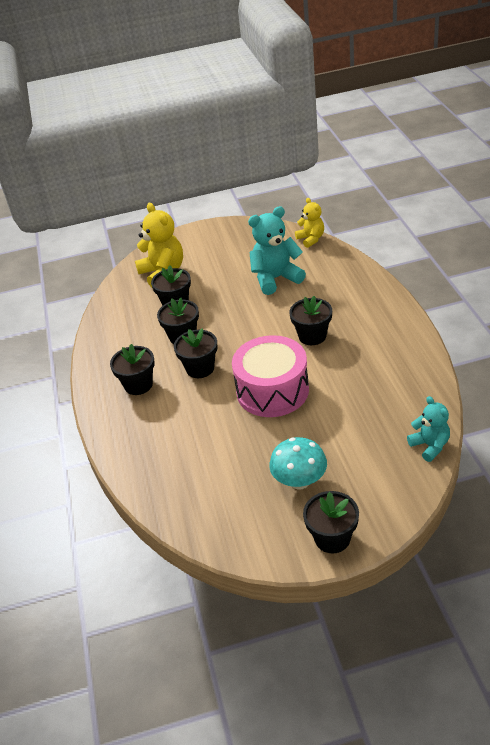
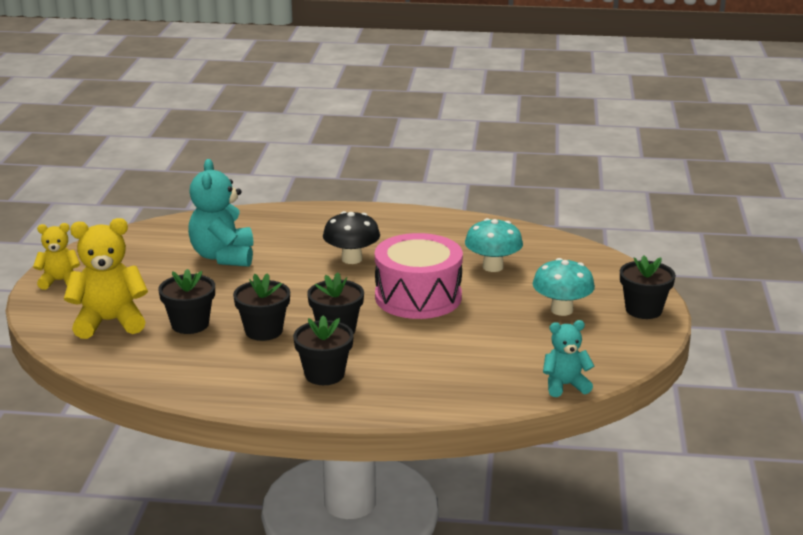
camera: 75 degrees left, 15 degrees down
black flower pot [289,296,332,345] -> black mushroom [323,211,380,264]
yellow teddy bear [295,198,324,248] -> yellow teddy bear moved to [33,223,80,290]
turquoise teddy bear [407,396,450,462] -> turquoise teddy bear moved to [543,320,594,397]
none -> turquoise mushroom [465,218,523,272]

